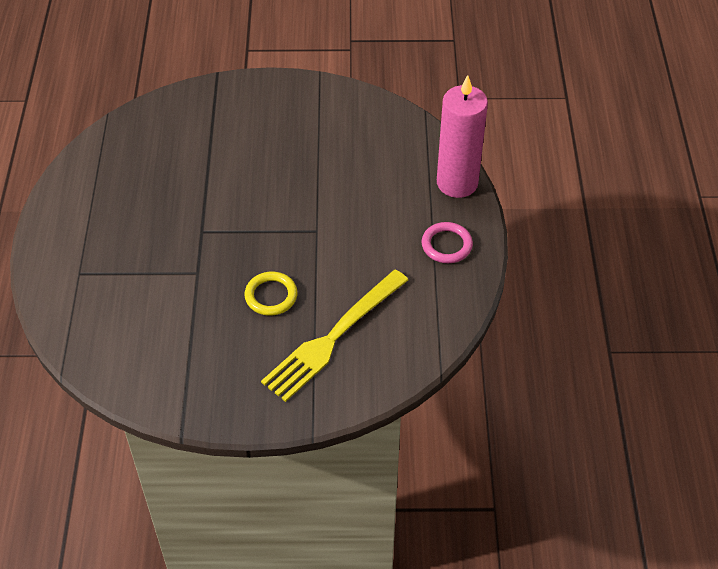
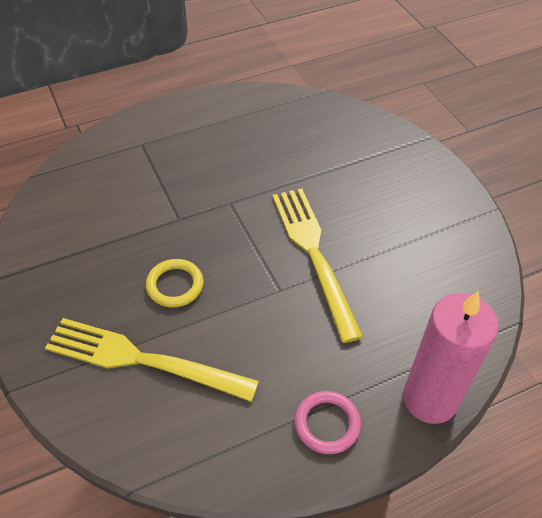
camera: 65 degrees right, 0 degrees up
none -> yellow fork [272,188,363,343]

